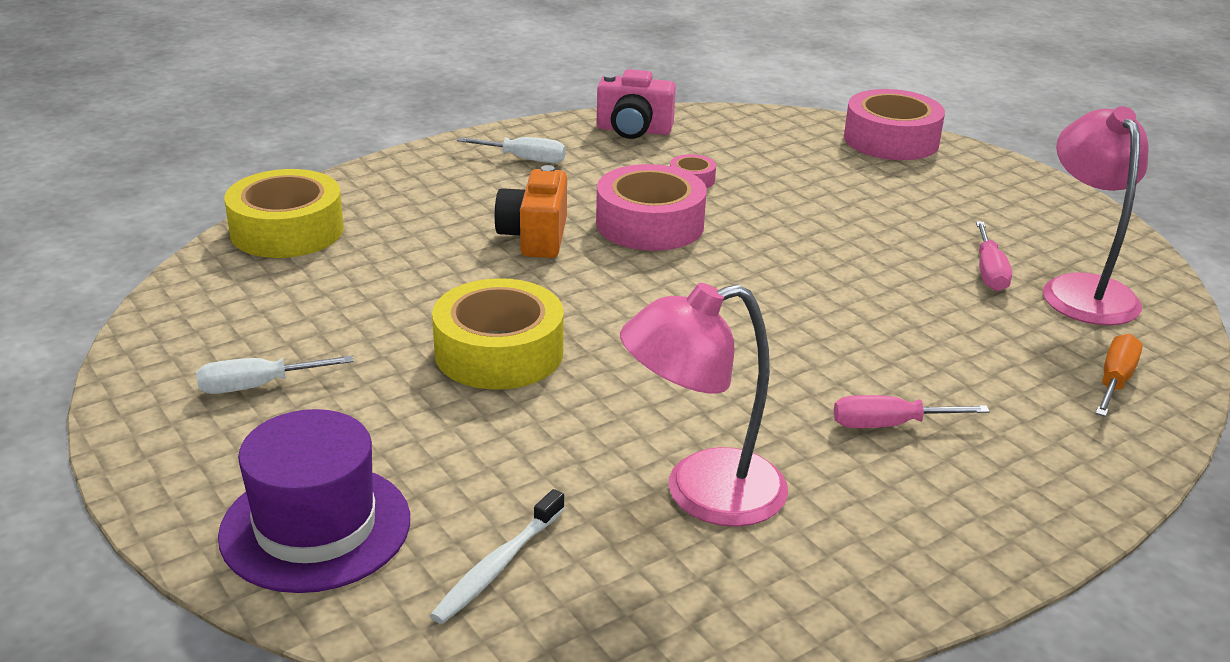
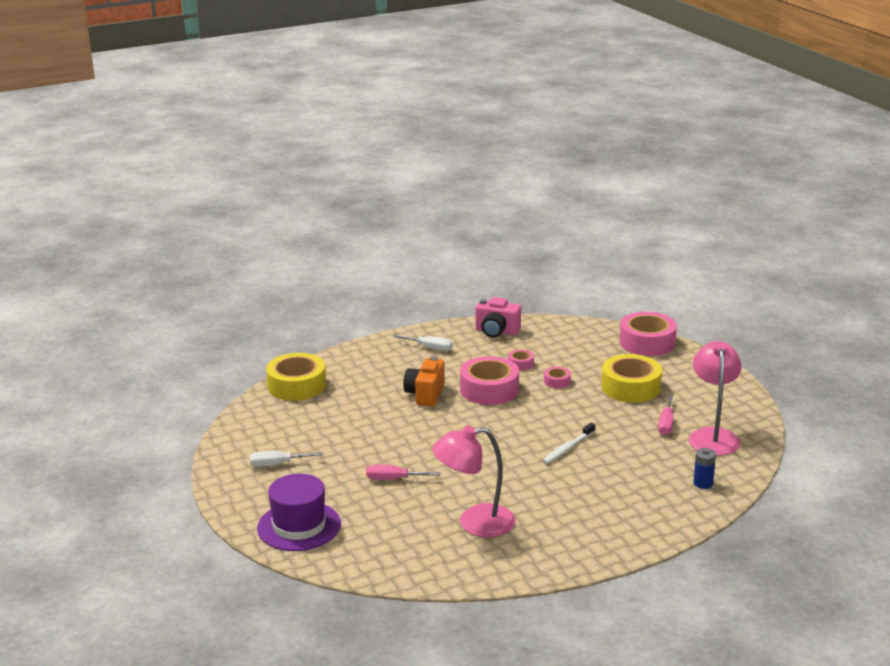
camera: 10 degrees right, 5 degrees down
white toothbrush [430,489,565,624] -> white toothbrush moved to [543,423,595,464]
yellow tape [432,278,564,390] -> yellow tape moved to [601,354,662,403]
pink screwdriver [834,395,990,428] -> pink screwdriver moved to [366,464,441,480]
orange screwdriver [1095,334,1143,417] -> blue battery [693,448,716,489]
none -> pink tape [544,367,571,388]

